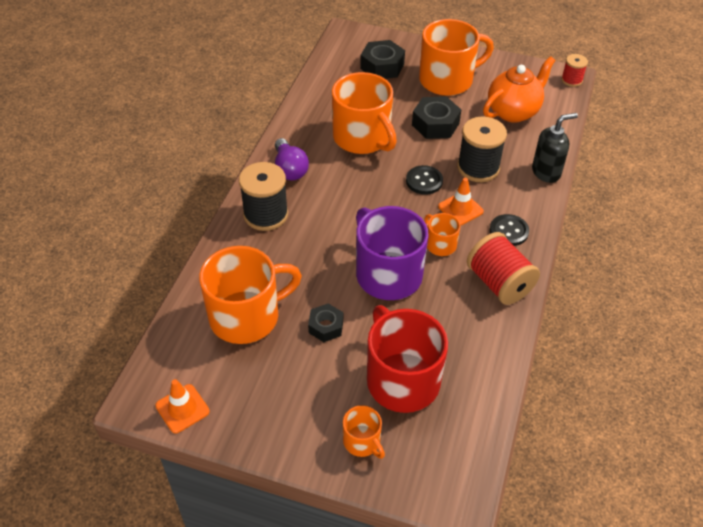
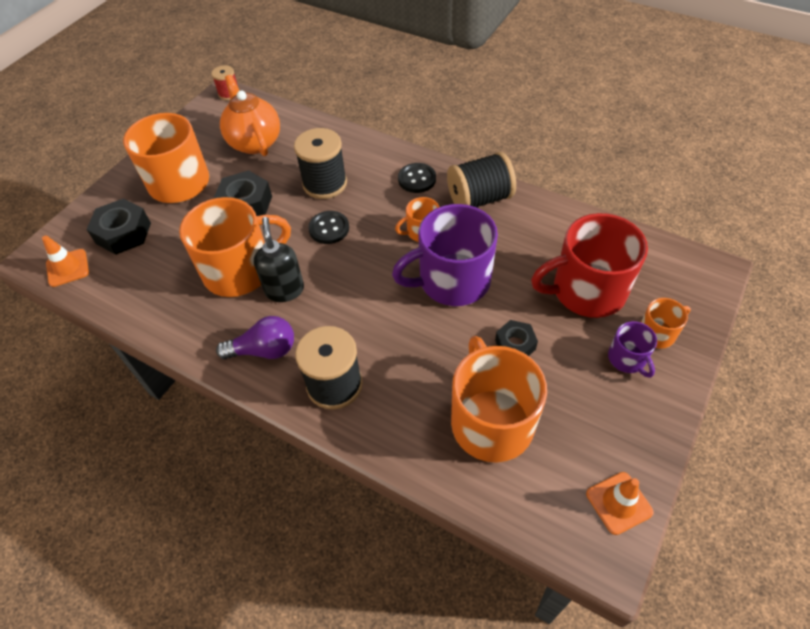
camera: 75 degrees left, 5 degrees up
orange traffic cone [438,178,484,226] -> orange traffic cone moved to [42,235,89,287]
red spool [467,232,540,305] -> black spool [447,152,516,207]
black soap dispenser [532,113,578,183] -> black soap dispenser moved to [254,217,304,302]
none -> purple mug [608,321,657,378]

